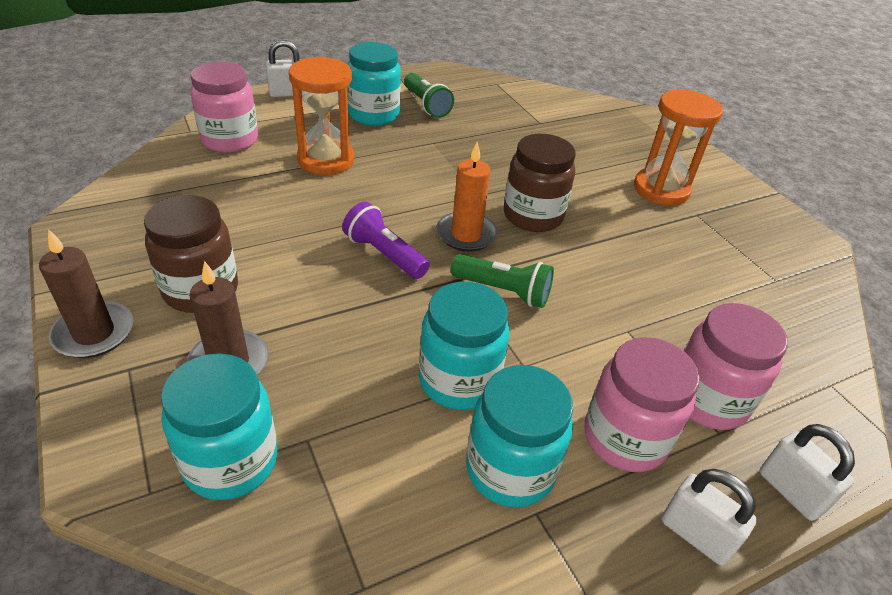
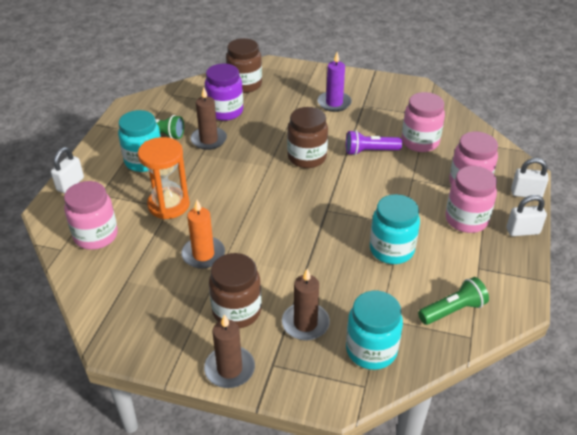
camera: 45 degrees left, 0 degrees up
purple flashlight [342,202,430,279] -> purple flashlight moved to [346,130,402,155]
orange candle [436,142,498,252] -> orange candle moved to [181,200,225,269]
green flashlight [451,254,554,308] -> green flashlight moved to [418,277,489,325]
turquoise jar [466,365,573,508] -> none
orange hourglass [634,90,723,205] -> purple candle [318,52,352,112]
none -> brown candle [190,87,227,150]
none -> purple jar [205,64,243,121]
none -> brown jar [226,38,262,93]
none -> pink jar [402,92,445,152]

